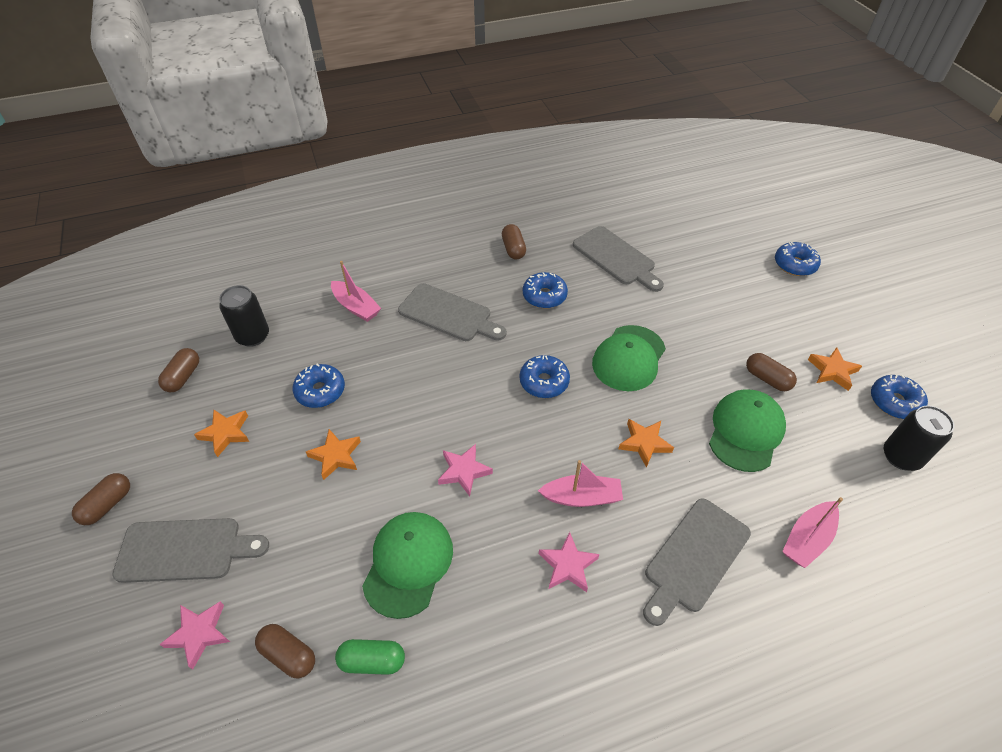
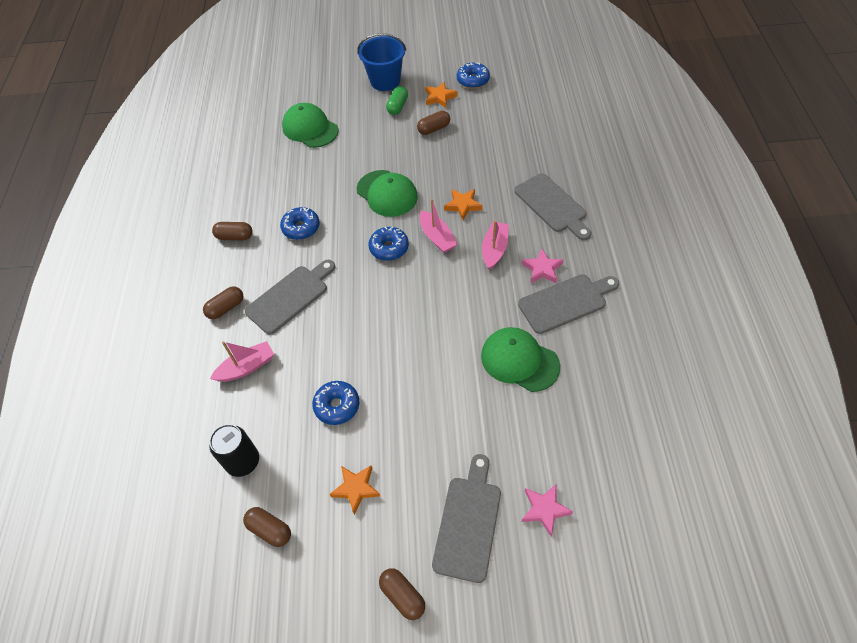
camera: 70 degrees left, 5 degrees up
brown capsule [255,624,315,679] -> brown capsule moved to [203,286,243,319]
orange star [306,429,361,480] -> none
green capsule [335,639,405,675] -> green capsule moved to [386,86,408,115]
pink star [438,444,493,496] -> none
grey cutting board [573,226,664,292] -> grey cutting board moved to [518,274,619,334]
green cap [709,389,786,472] -> green cap moved to [282,103,339,148]
blue donut [775,242,821,276] -> none
pink boat [782,497,843,568] -> pink boat moved to [420,199,458,253]
black can [884,405,954,471] -> none
none -> blue bucket [357,33,406,91]

